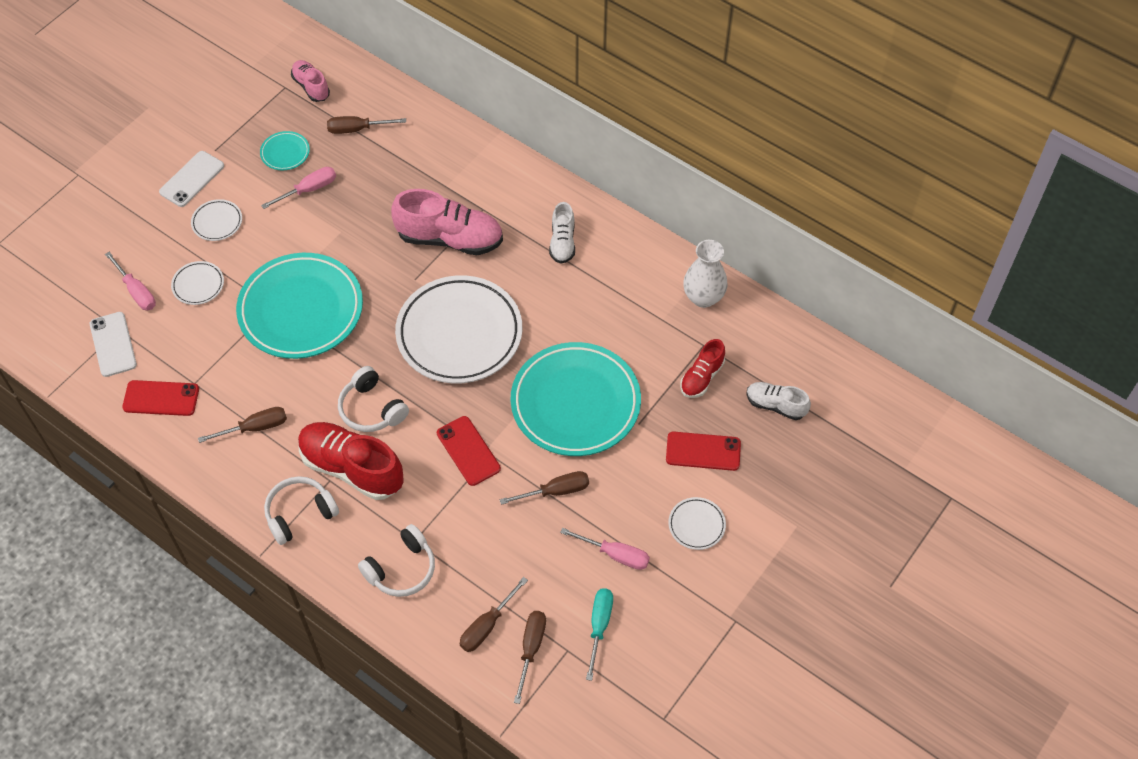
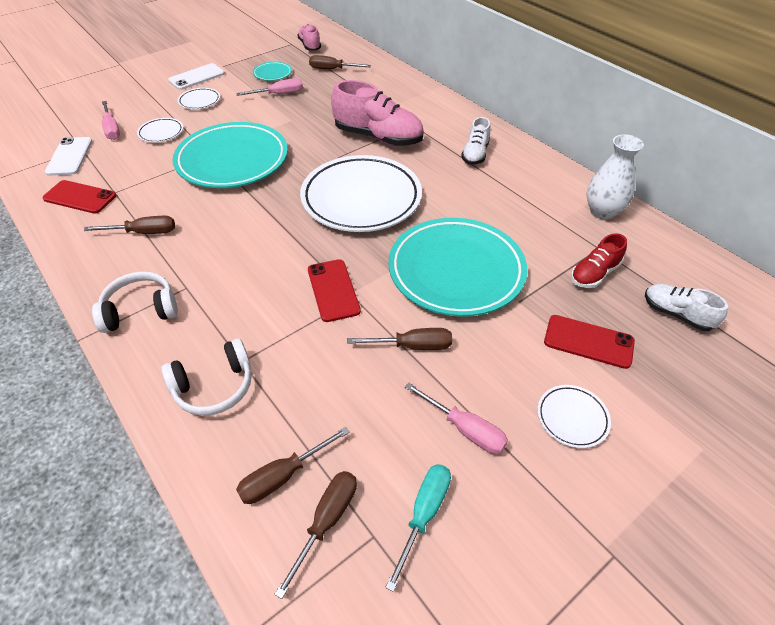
camera: 15 degrees right, 10 degrees down
red shoe [298,422,404,500] -> none
white headphones [338,366,409,432] -> none

